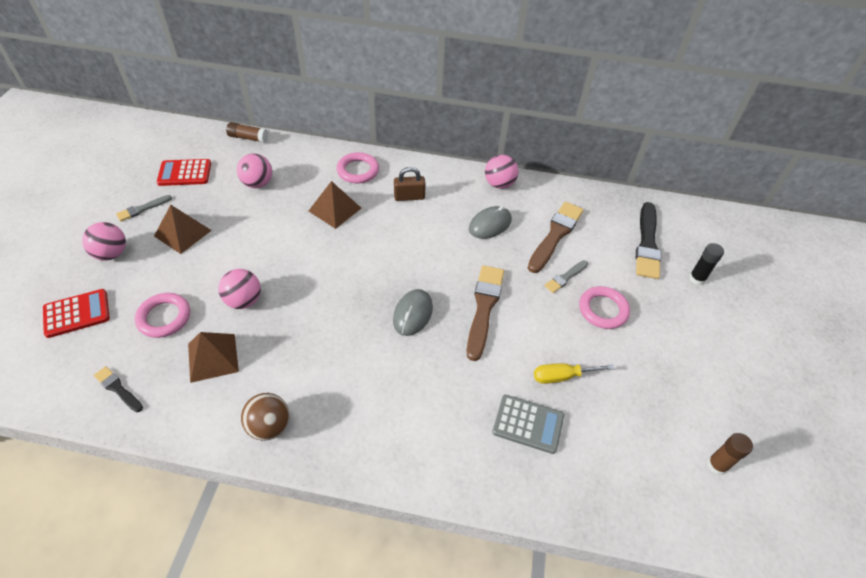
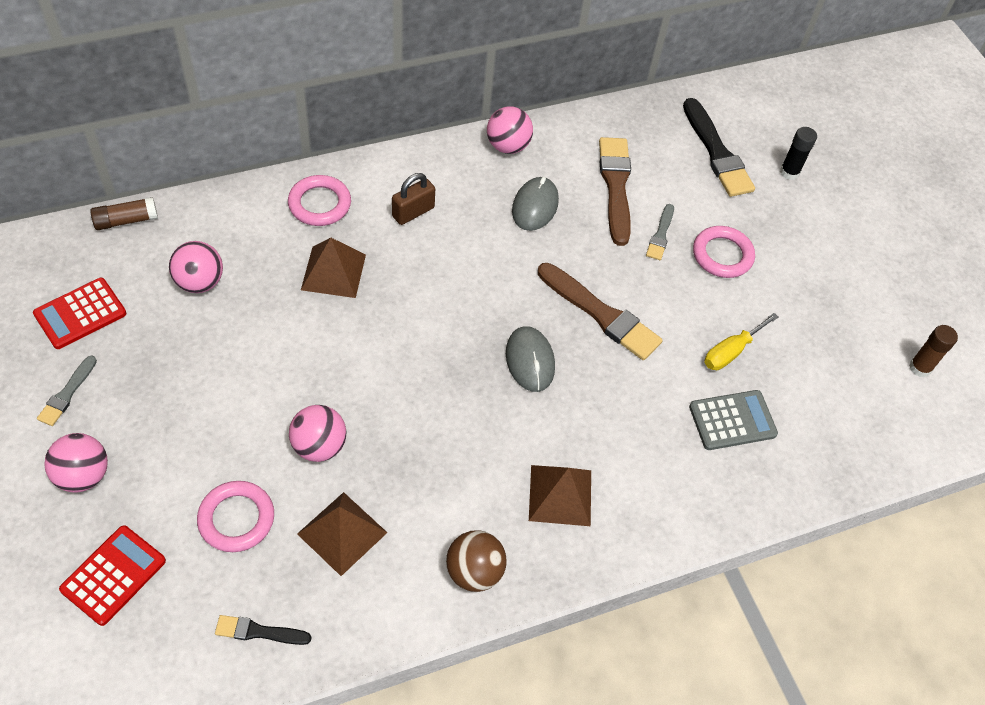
camera: 35 degrees left, 5 degrees up
brown pyramid [154,205,212,254] -> brown pyramid moved to [529,465,591,526]
brown brush [467,265,504,361] -> brown brush turned 150 degrees clockwise [538,263,663,360]

